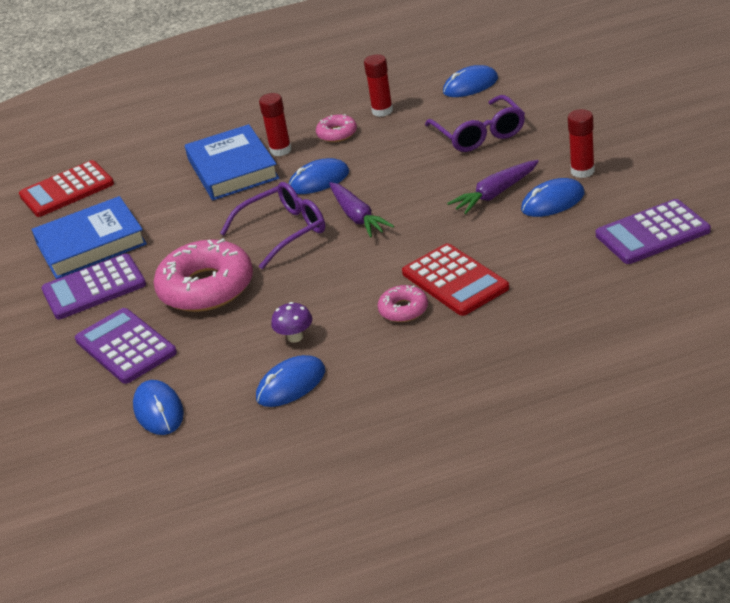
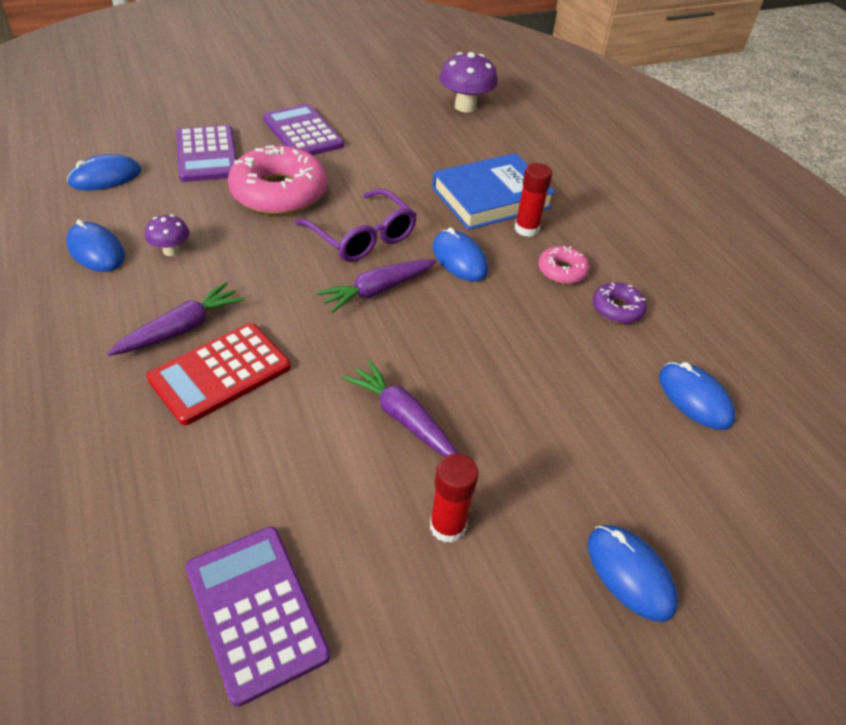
camera: 75 degrees right, 10 degrees up
red calculator [19,160,114,217] -> purple mushroom [440,52,498,113]
blue book [32,196,147,279] -> none
purple calculator [75,308,177,384] -> purple calculator turned 120 degrees clockwise [176,125,237,182]
red glue stick [364,54,393,117] -> purple donut [593,282,647,323]
pink donut [378,285,428,322] -> purple carrot [107,282,245,356]
purple glasses [425,95,525,152] -> none
blue mouse [521,178,585,217] -> blue mouse moved to [588,525,678,622]

